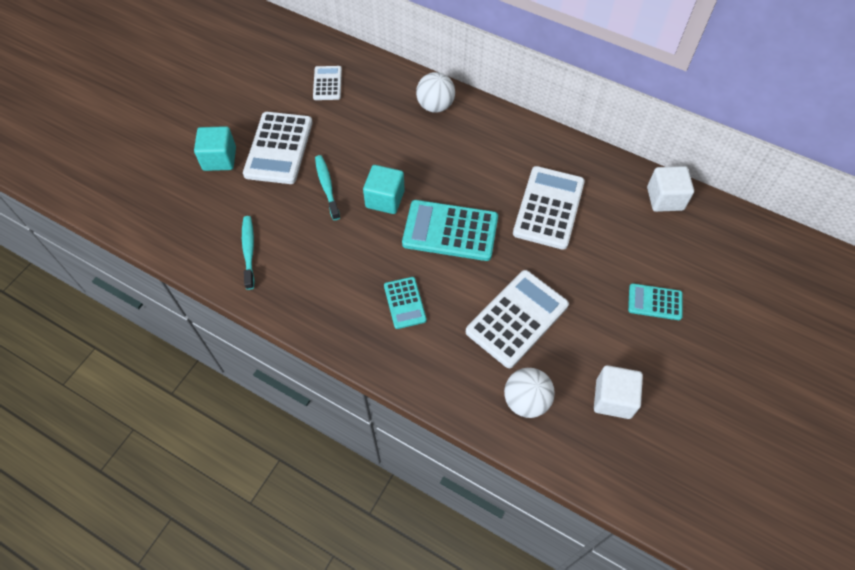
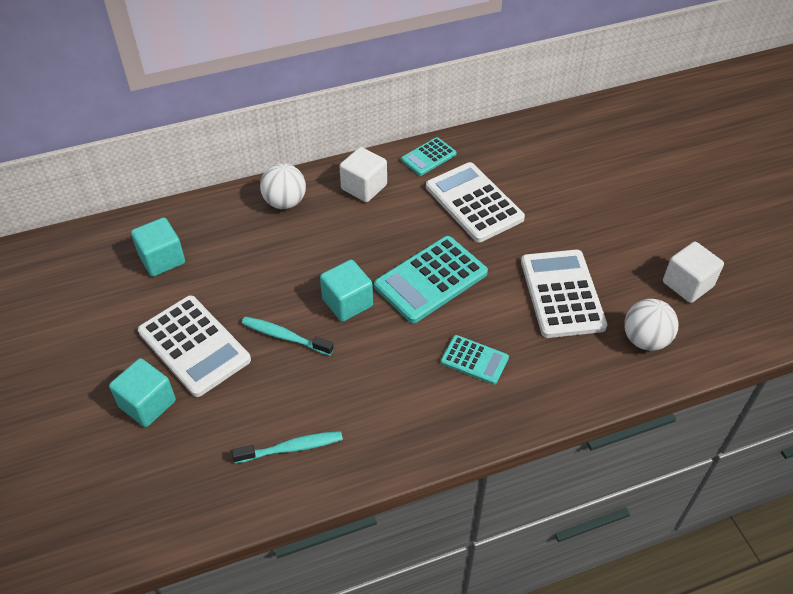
camera: 50 degrees left, 10 degrees down
turquoise toothbrush [242,216,255,290] -> turquoise toothbrush turned 135 degrees clockwise [232,431,343,463]
white calculator [313,66,342,100] -> turquoise cube [131,217,185,277]
turquoise calculator [628,283,682,320] -> turquoise calculator moved to [401,137,457,176]
white cube [647,166,694,212] -> white cube moved to [339,147,387,202]

